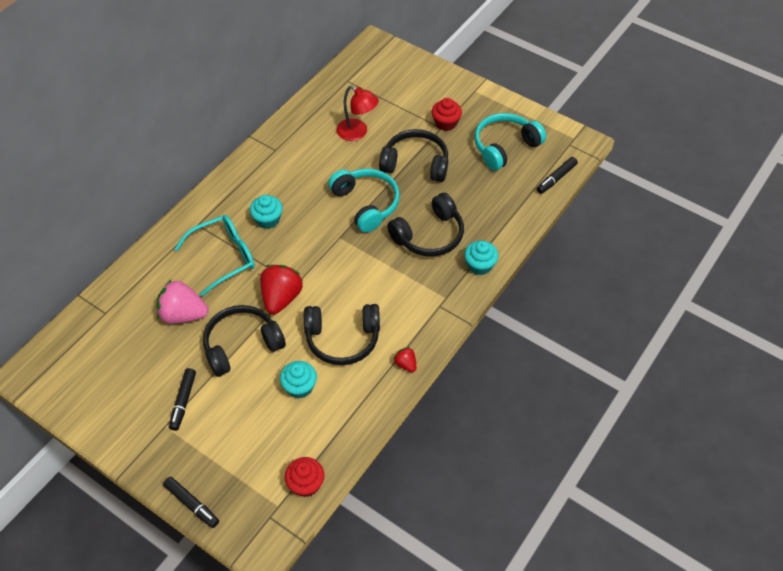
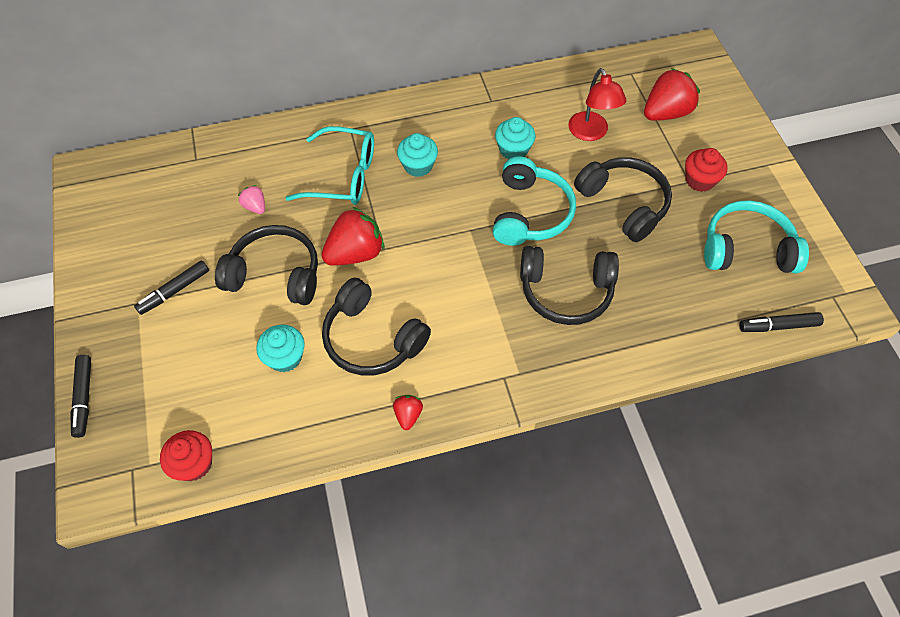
camera: 40 degrees right, 5 degrees up
pink strawberry [157,279,208,324] -> pink strawberry [238,185,265,214], size x0.49
turquoise cupcake [464,241,498,275] -> turquoise cupcake moved to [495,117,536,159]
none -> red strawberry [644,68,700,121]

